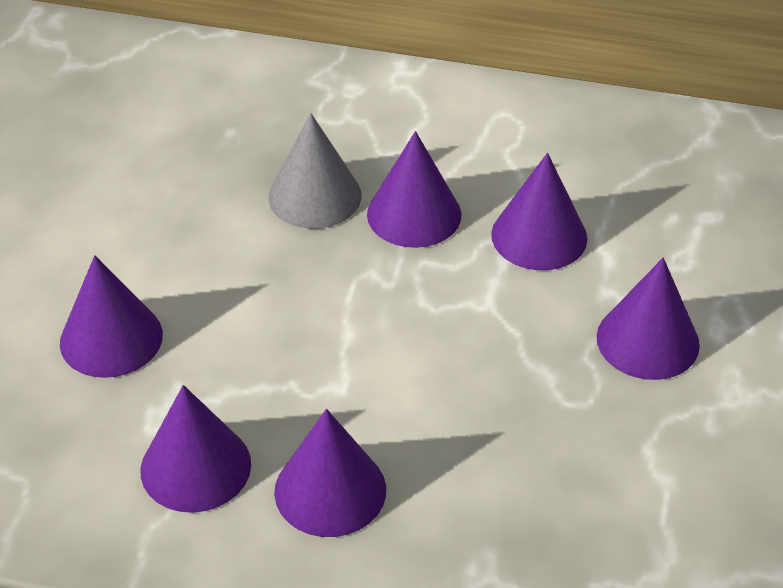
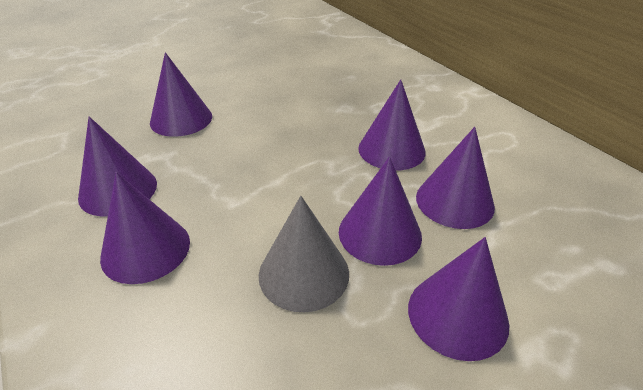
camera: 45 degrees right, 5 degrees down
grey cone [268,113,362,229] -> grey cone moved to [259,196,349,312]
none -> purple cone [339,157,422,266]

